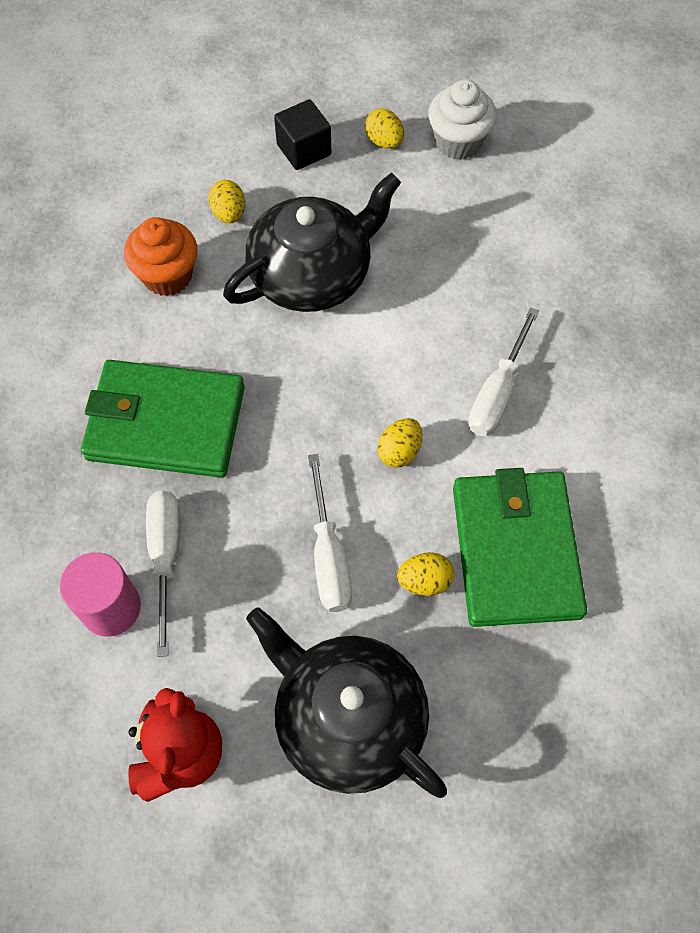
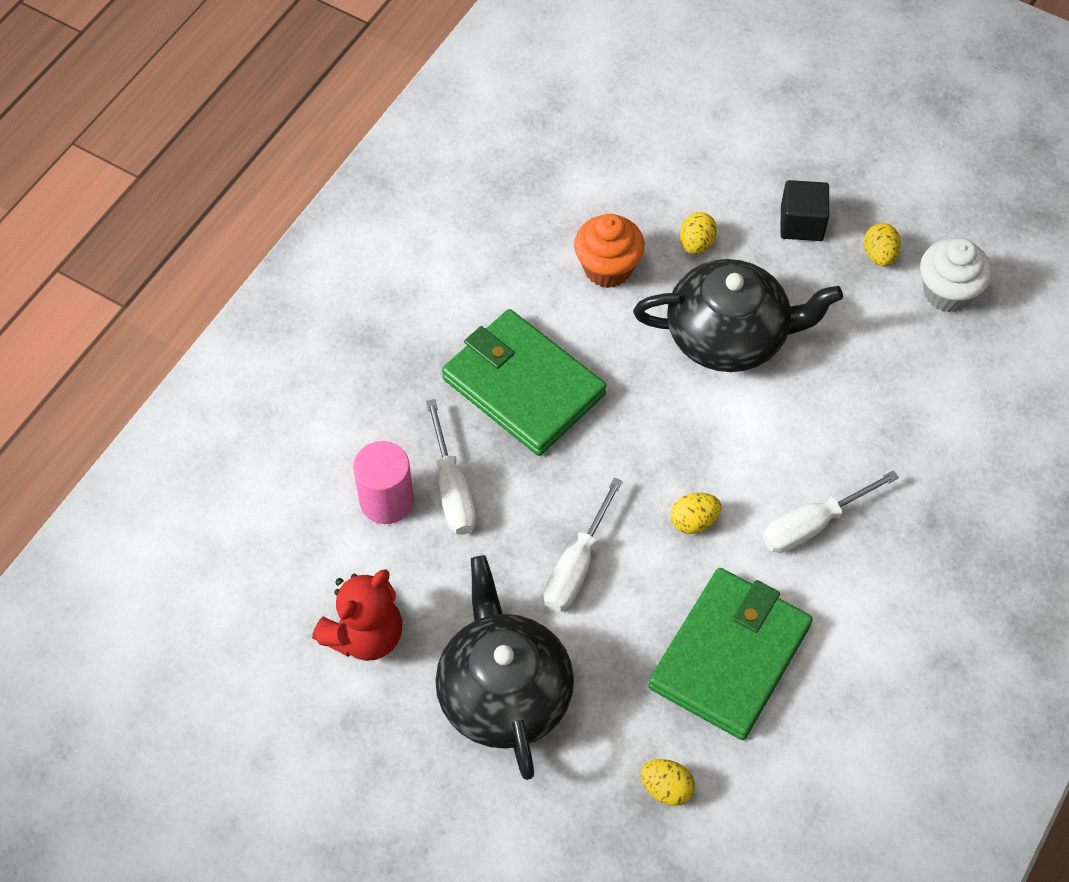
camera: 35 degrees right, 5 degrees down
white screwdriver [146,491,180,657] -> white screwdriver turned 135 degrees clockwise [426,399,476,535]
yellow egg [397,552,454,596] -> yellow egg moved to [640,759,695,806]

